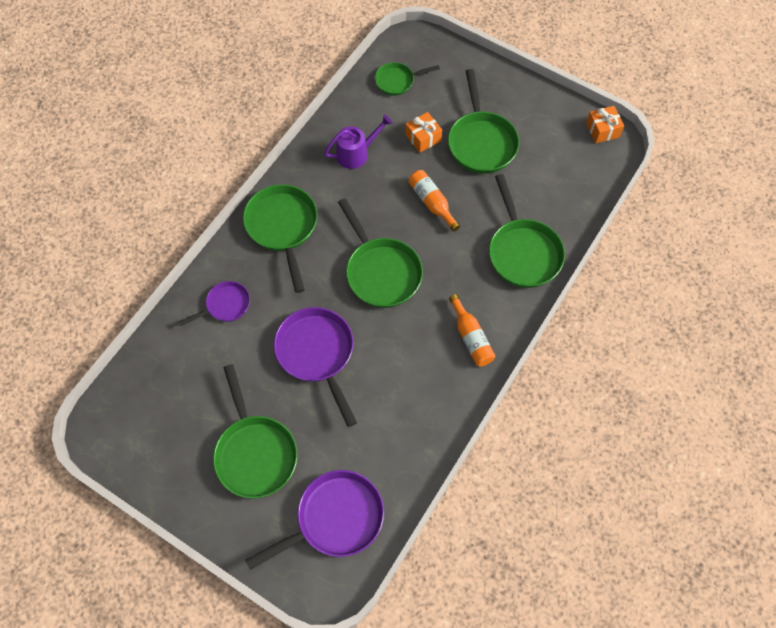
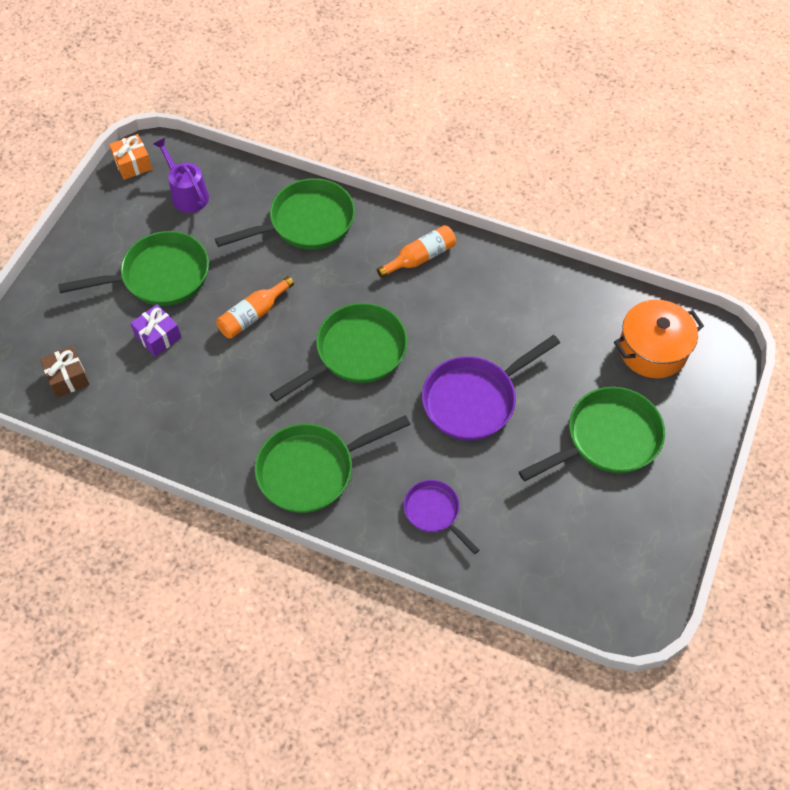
camera: 100 degrees left, 5 degrees down
purple pan [245,470,384,570] -> orange pot [614,299,704,378]
purple watering can [324,115,392,169] -> purple watering can moved to [154,138,209,213]
green pan [375,62,440,95] -> brown gift [40,346,89,398]
orange gift [405,112,442,153] -> purple gift [130,304,182,357]

